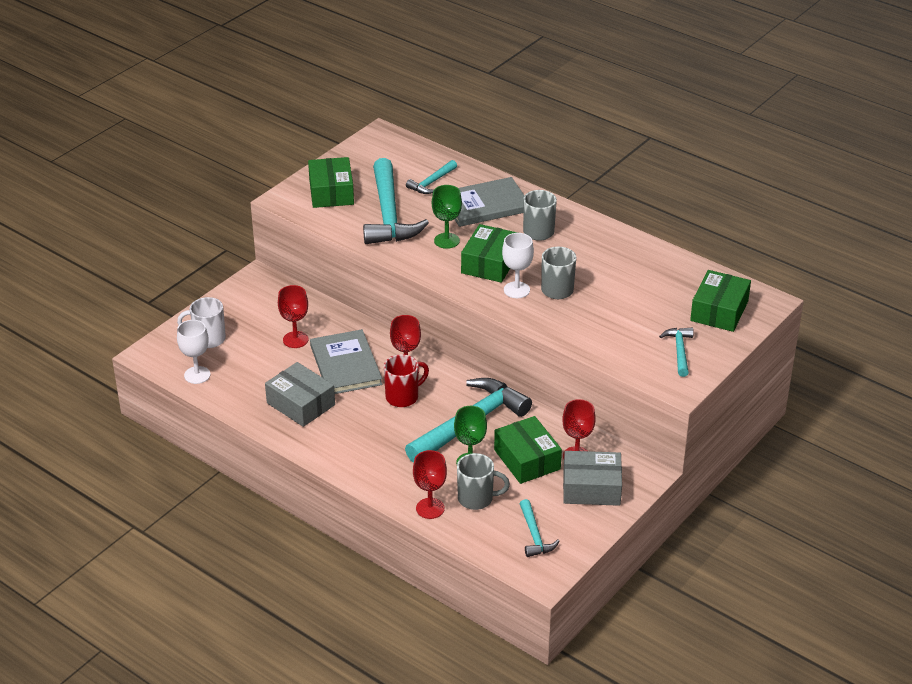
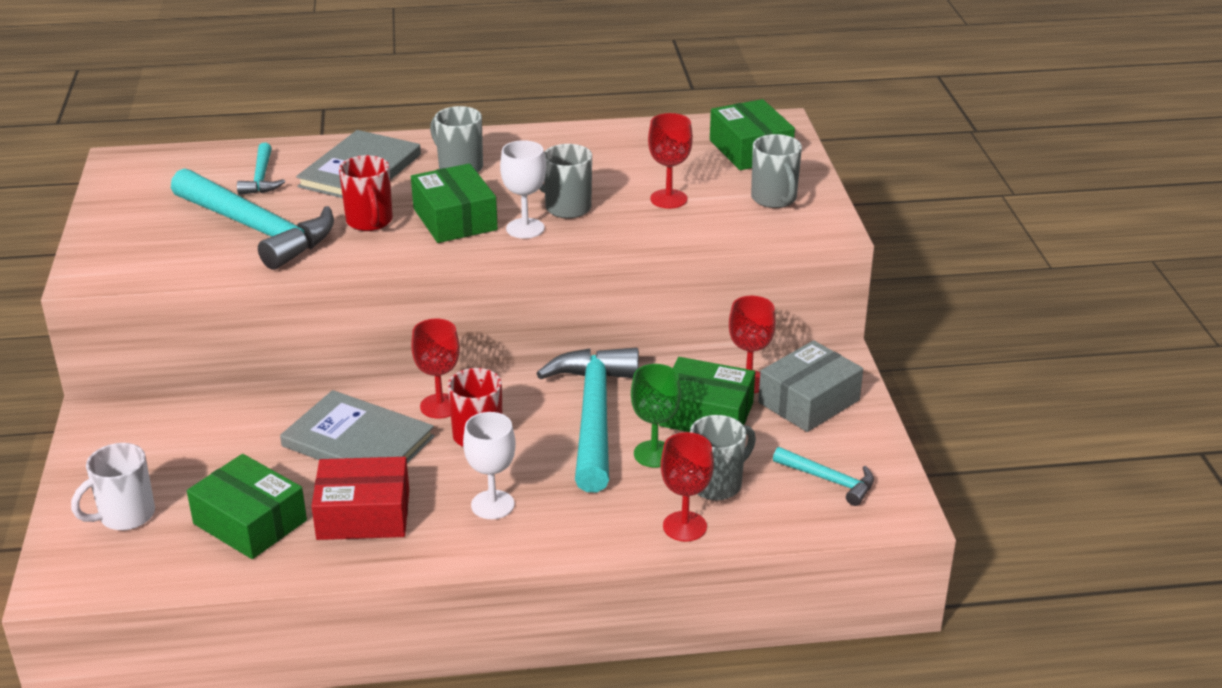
camera: 45 degrees left, 5 degrees down
white goblet [177,320,211,384] -> white goblet moved to [463,412,516,519]
grey box [265,362,335,427] -> red box [311,457,409,540]
red goblet [278,285,309,348] -> red goblet moved to [648,113,693,209]
green box [308,157,354,208] -> green box moved to [187,454,307,559]
green goblet [432,185,462,249] -> red mug [339,155,393,231]
turquoise hammer [659,328,694,377] -> grey mug [751,134,802,208]

